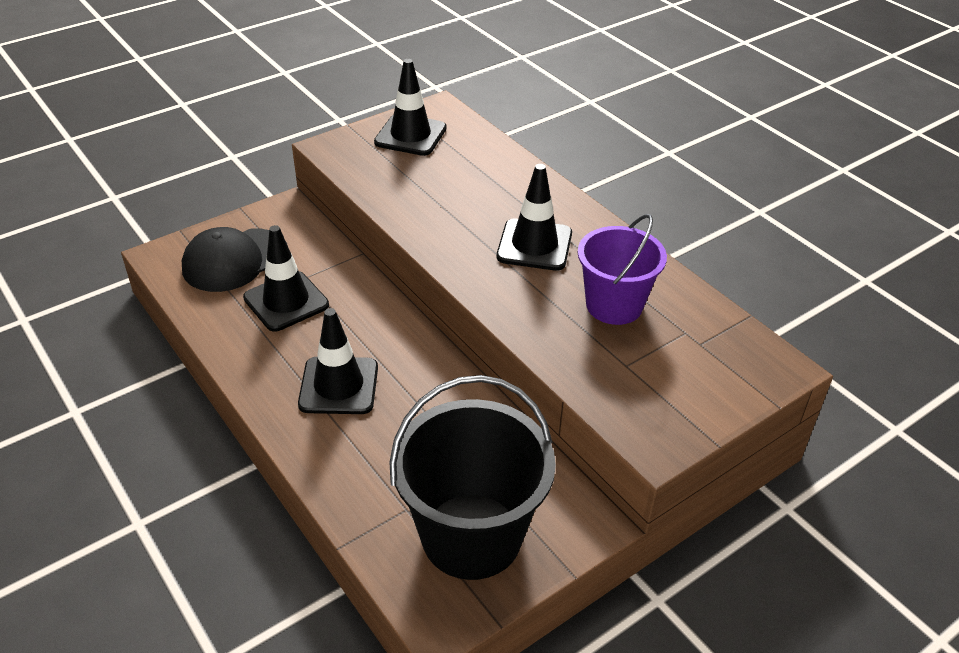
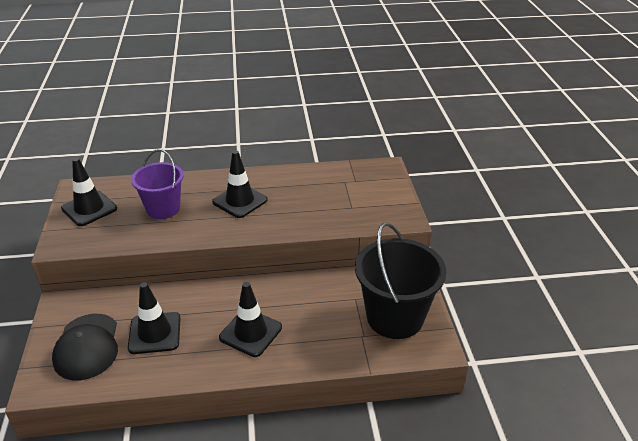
camera: 60 degrees left, 5 degrees down
purple bucket [578,214,667,325] -> purple bucket moved to [131,149,184,219]

